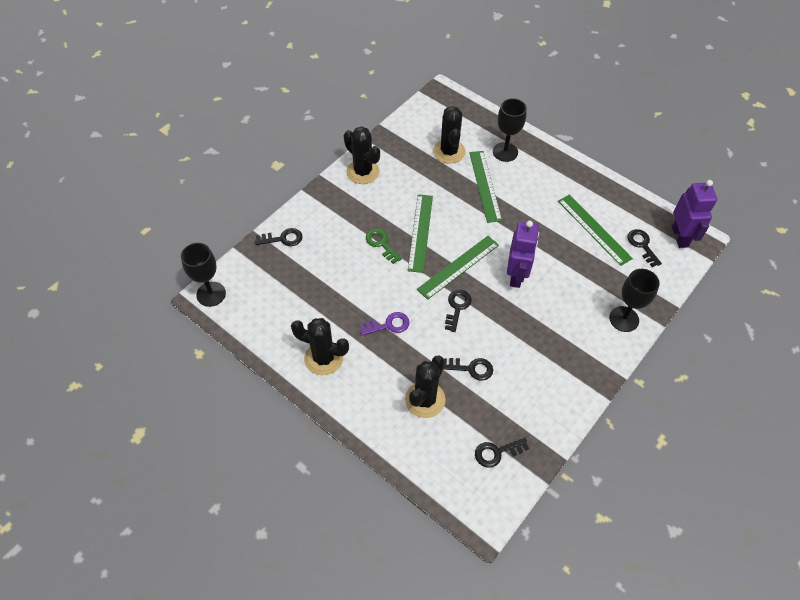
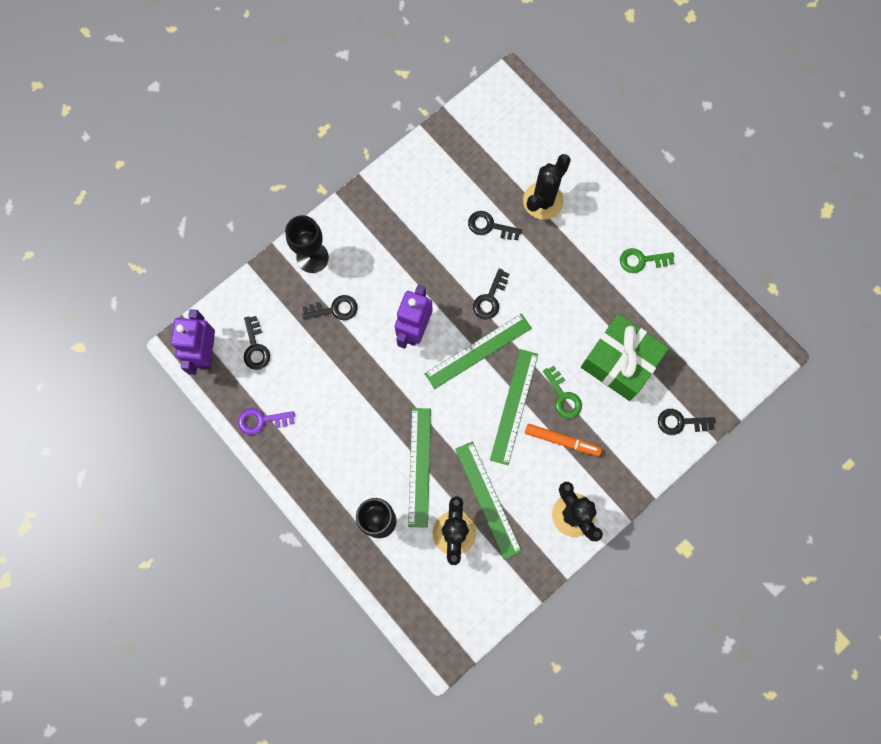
camera: 170 degrees left, 20 degrees up
black goblet [181,243,226,307] -> none
black cactus [291,318,349,375] -> green key [620,248,674,273]
purple key [360,312,410,335] -> purple key moved to [238,408,295,435]
black key [475,437,529,468] -> black key moved to [302,295,357,320]
green ruler [558,195,633,266] -> green ruler moved to [455,441,522,560]
none -> orange marker [525,424,602,456]
none -> green gift [581,314,669,401]

